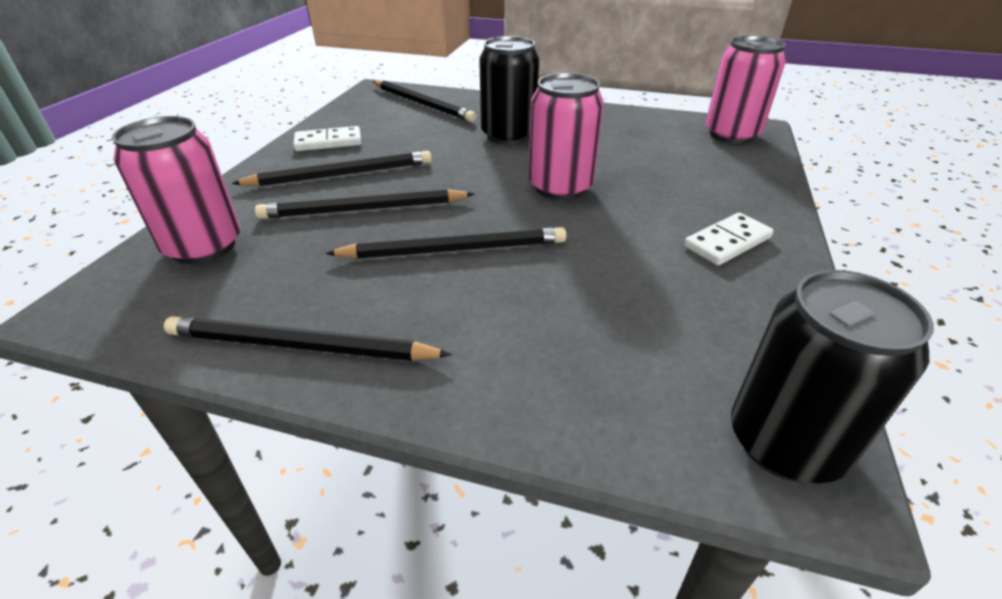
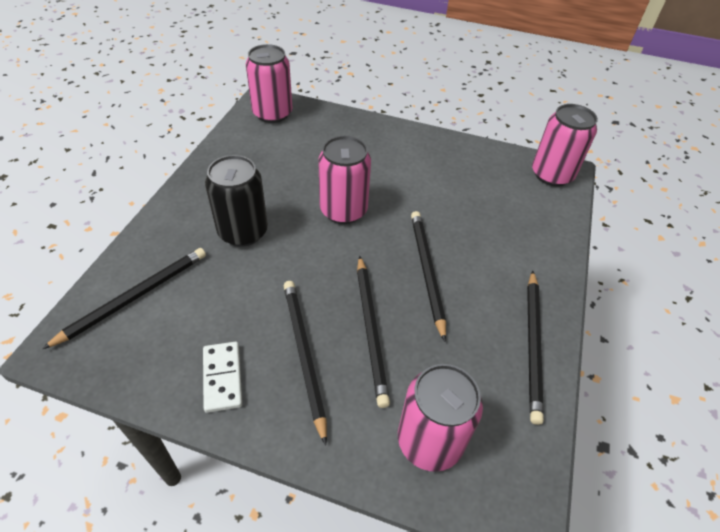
camera: 90 degrees left, 10 degrees up
white domino [684,213,774,265] -> none
black can [731,270,934,483] -> pink can [532,104,598,186]

